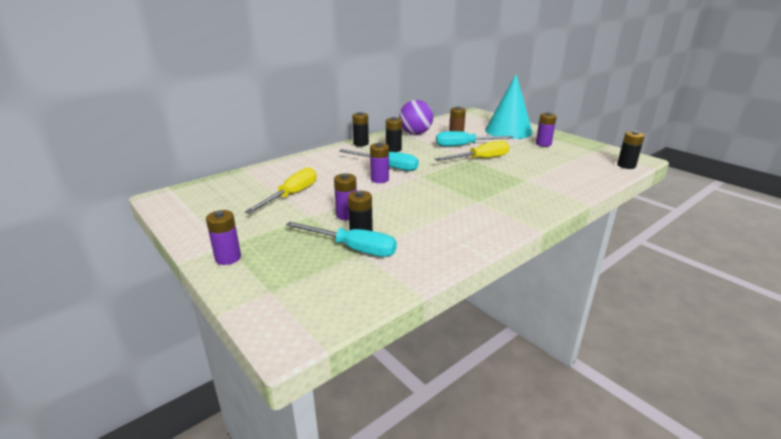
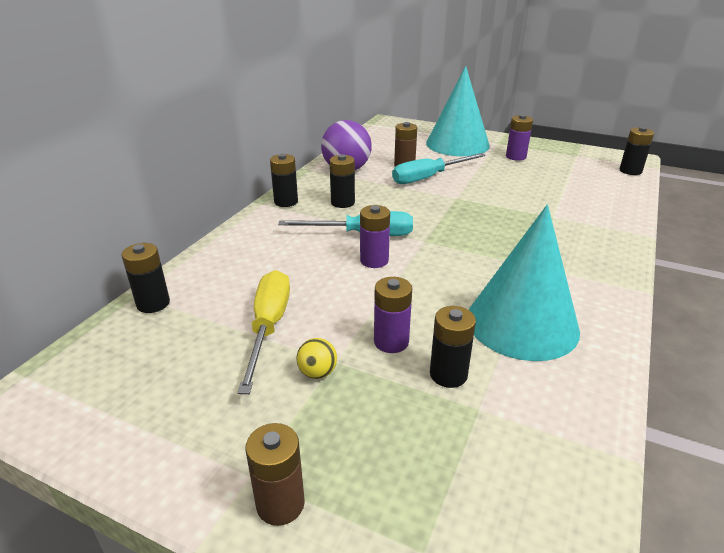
camera: 25 degrees left, 5 degrees up
purple battery [206,210,241,265] -> brown battery [245,423,305,526]
turquoise screwdriver [286,222,397,257] -> none
yellow screwdriver [435,140,510,161] -> none
none -> black battery [122,243,170,313]
none -> yellow ball [297,338,337,379]
none -> turquoise cone [469,205,580,361]

